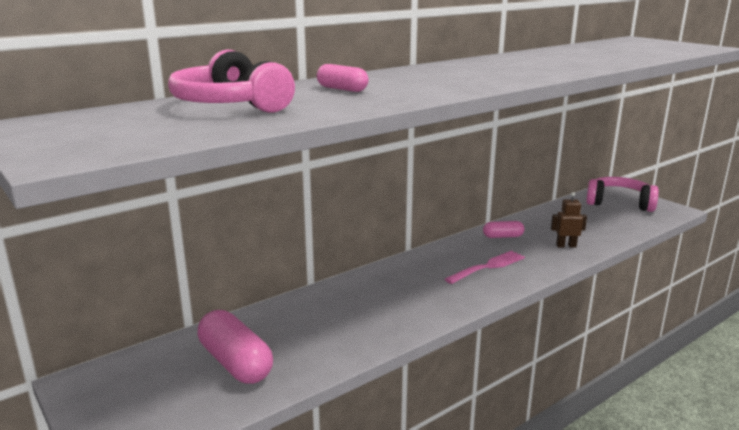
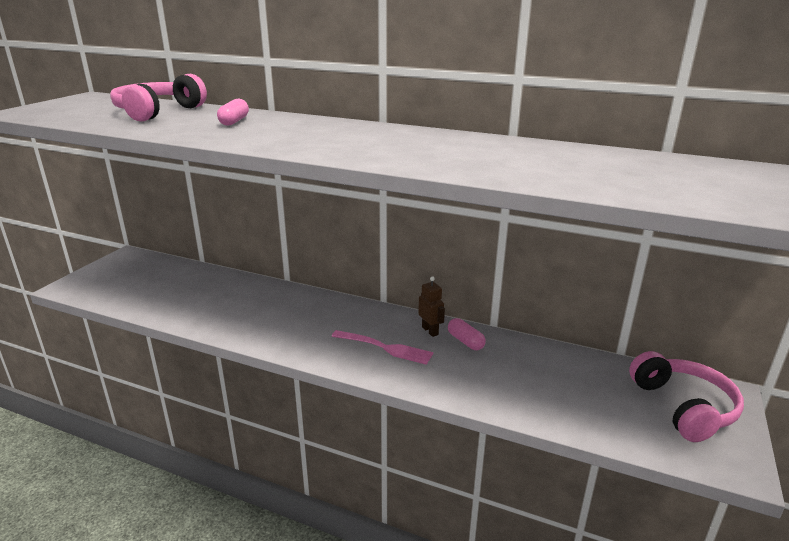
camera: 60 degrees right, 5 degrees up
pink capsule [197,310,273,384] -> none
brown robot [551,192,587,248] -> brown robot moved to [418,276,445,337]

